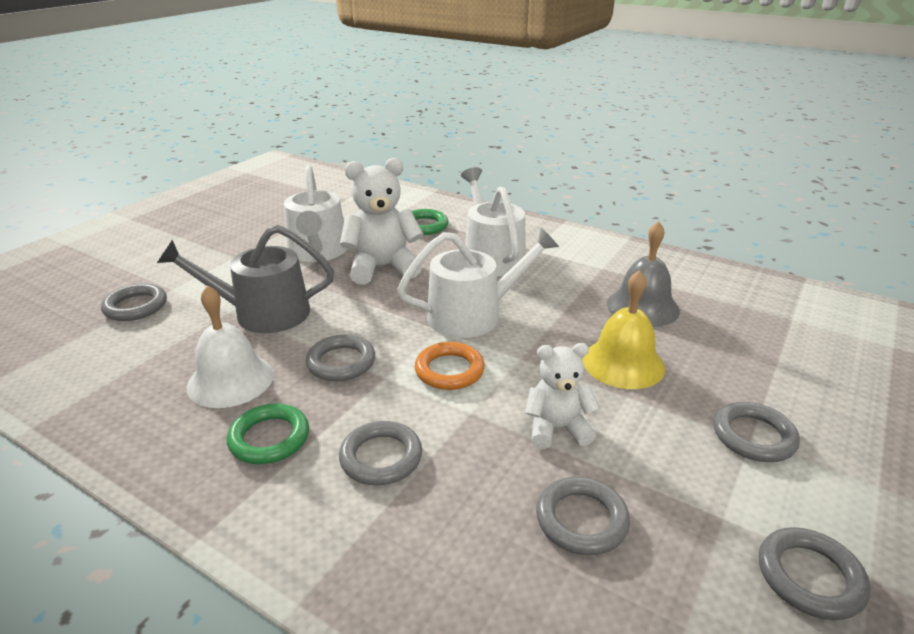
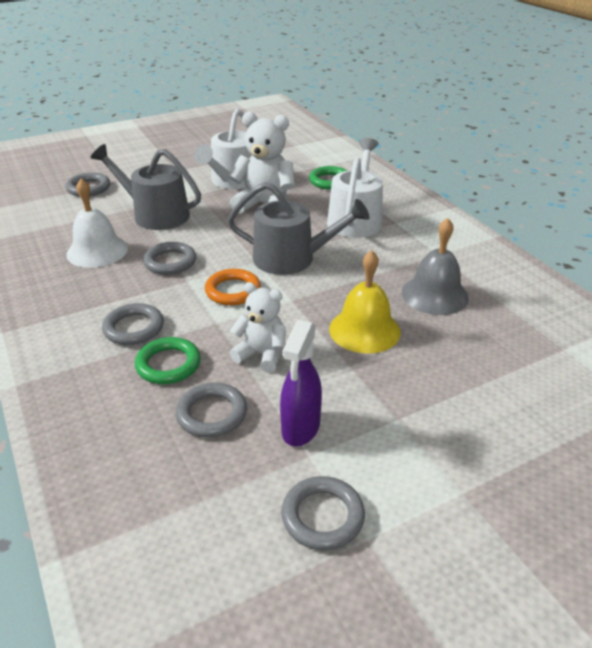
camera: 30 degrees right, 5 degrees up
green ring [227,404,309,464] -> green ring moved to [135,337,201,384]
white watering can [398,228,559,338] -> grey watering can [227,182,369,275]
grey ring [714,402,800,462] -> none
none -> purple spray bottle [280,320,322,446]

